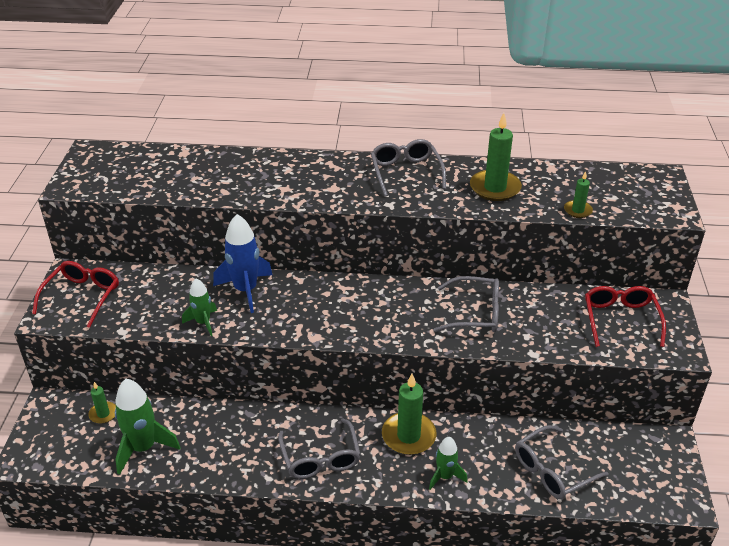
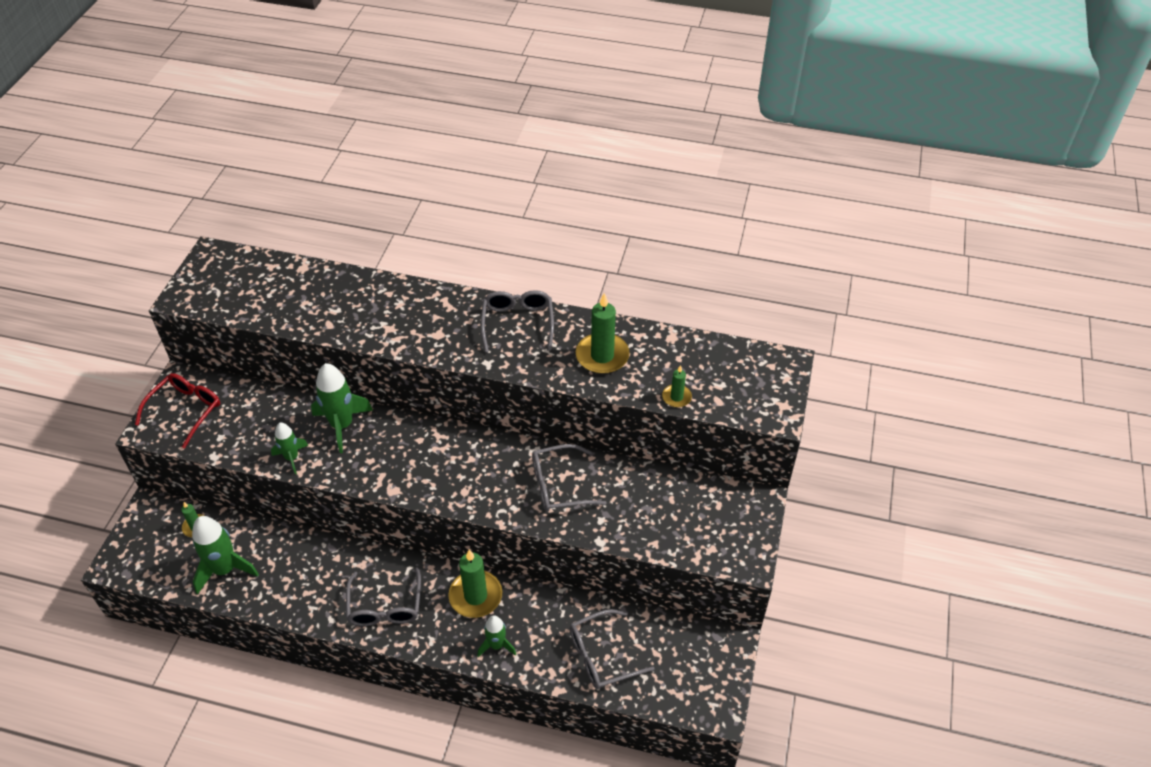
camera: 10 degrees right, 10 degrees up
blue rocket [213,214,273,313] -> green rocket [311,363,373,453]
grey glasses [434,276,499,332] -> grey glasses turned 150 degrees clockwise [532,444,607,512]
red glasses [585,286,666,347] -> none

